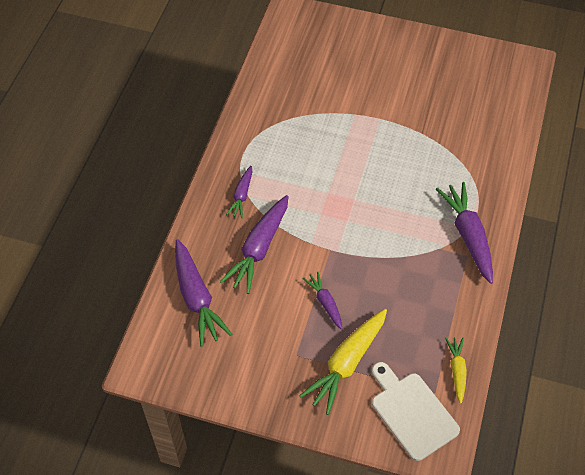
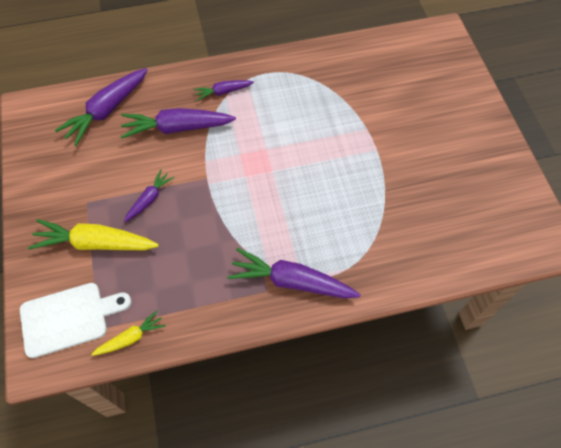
camera: 60 degrees right, 5 degrees up
white cutting board [372,362,460,461] -> white cutting board turned 45 degrees clockwise [20,283,131,358]
purple carrot [436,182,493,284] -> purple carrot turned 120 degrees counterclockwise [227,248,361,299]

